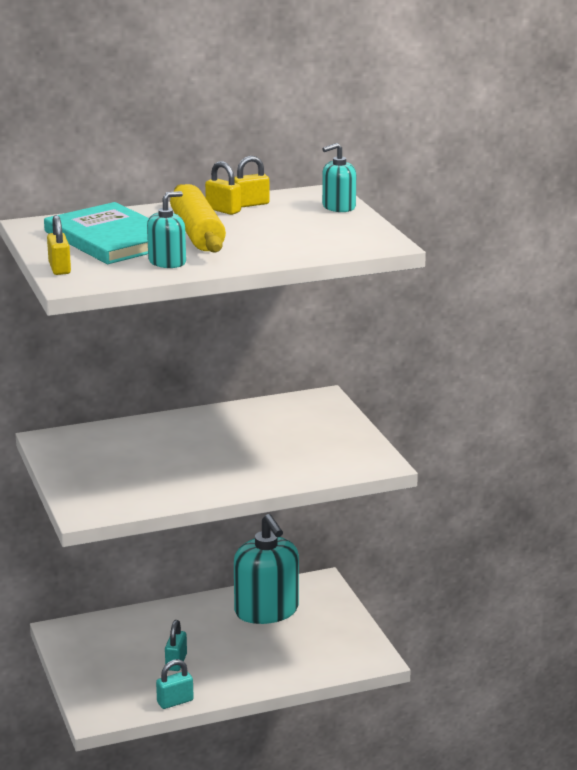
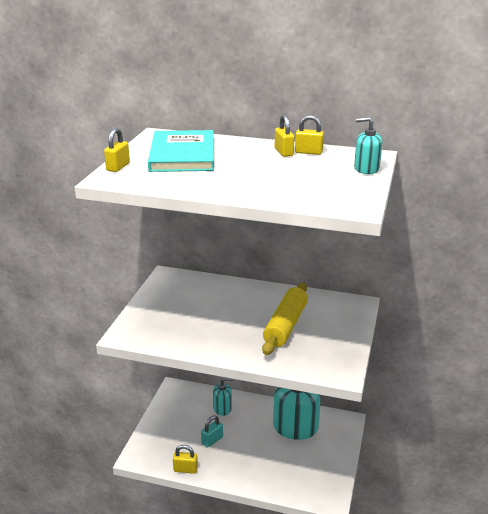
camera: 35 degrees right, 5 degrees up
turquoise soap dispenser [147,191,186,268] -> turquoise soap dispenser moved to [213,377,233,416]
turquoise padlock [156,659,194,709] -> yellow padlock [173,445,198,474]
yellow rolling pin [170,184,226,253] -> yellow rolling pin moved to [262,282,308,355]

